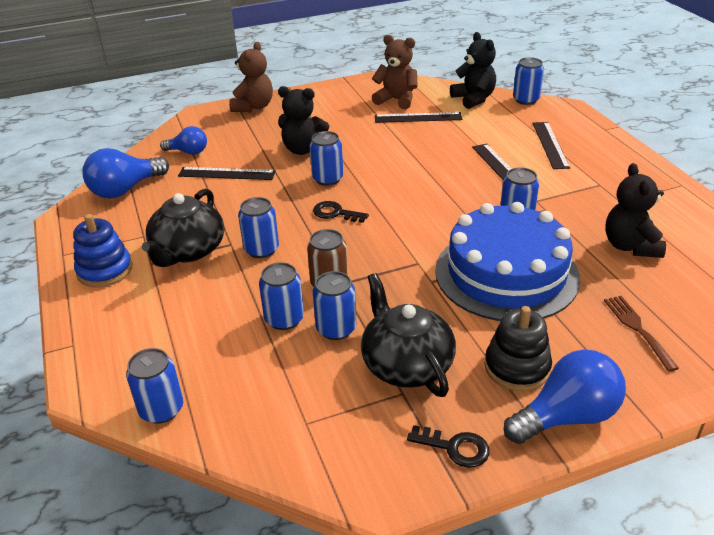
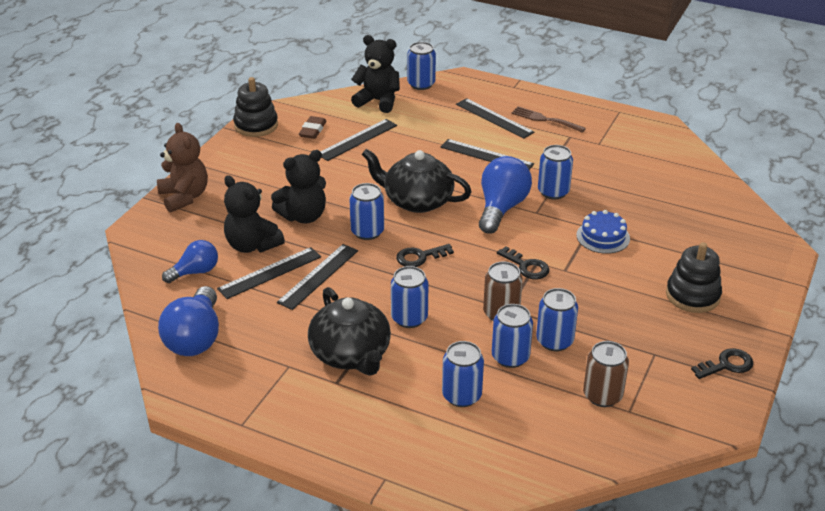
camera: 45 degrees left, 0 degrees up
blue stacking toy [73,214,132,287] -> none
blue can [126,348,183,424] -> blue can moved to [442,341,484,407]
black teapot [361,273,456,397] -> black teapot moved to [362,149,472,213]
brown teddy bear [372,35,418,109] -> brown eraser [299,116,326,139]
blue cake [435,202,580,321] -> blue cake [576,210,630,254], size x0.42
blue light bulb [504,350,626,444] -> blue light bulb moved to [479,156,532,234]
brown fork [604,296,679,372] -> brown fork moved to [511,107,586,133]
black teddy bear [605,163,666,258] -> black teddy bear moved to [224,175,285,253]
none -> black stacking toy [233,77,278,137]
none -> black ruler [277,244,358,310]
none -> black key [497,246,549,279]
none -> brown can [583,341,629,407]

